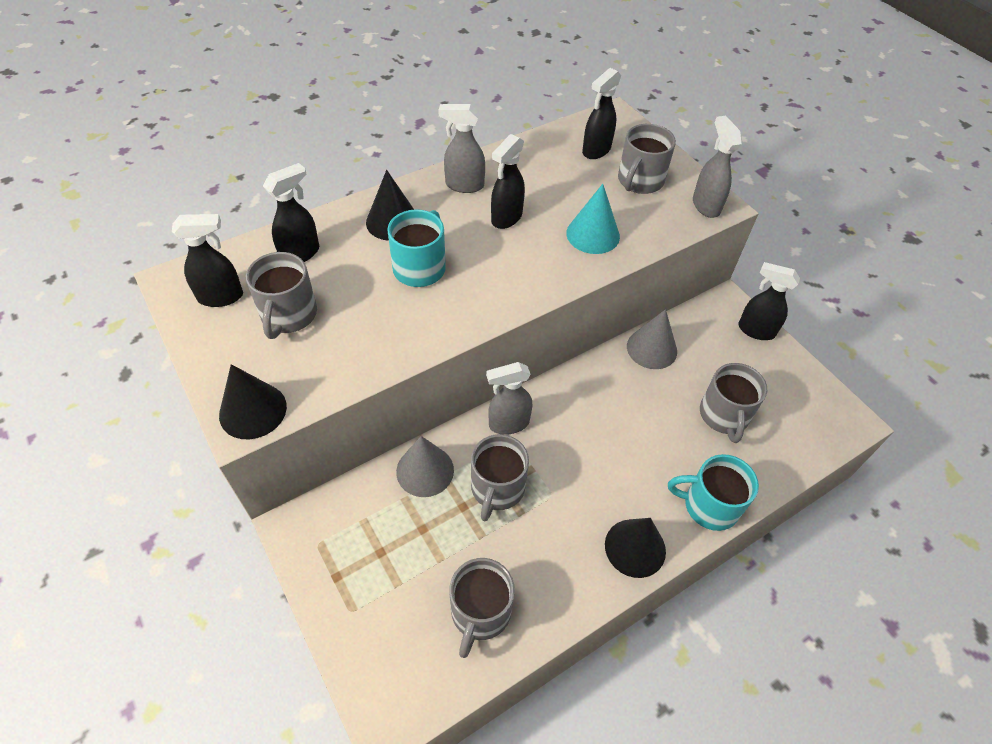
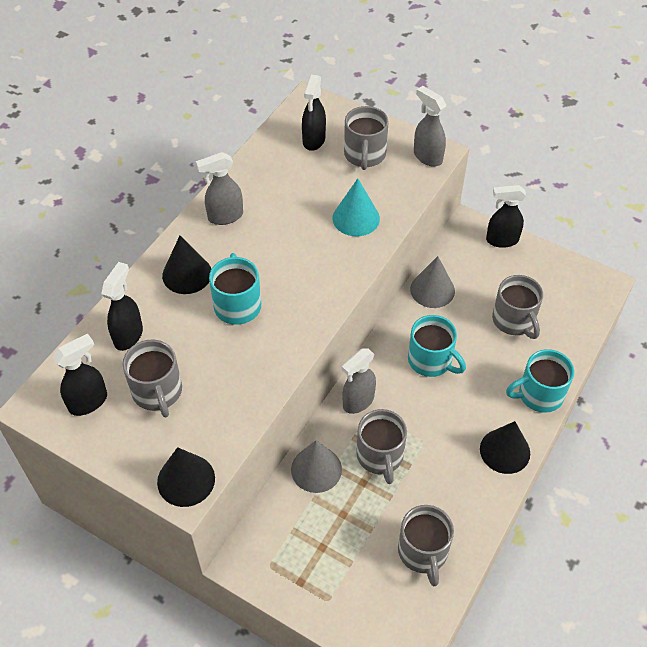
camera: 25 degrees left, 0 degrees up
black spray bottle [491,134,525,229] -> none
none -> turquoise mug [408,315,466,377]

